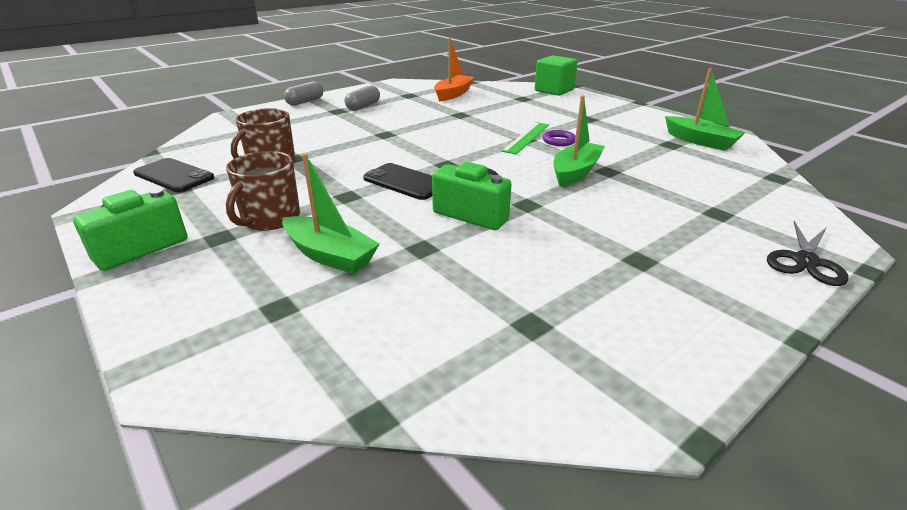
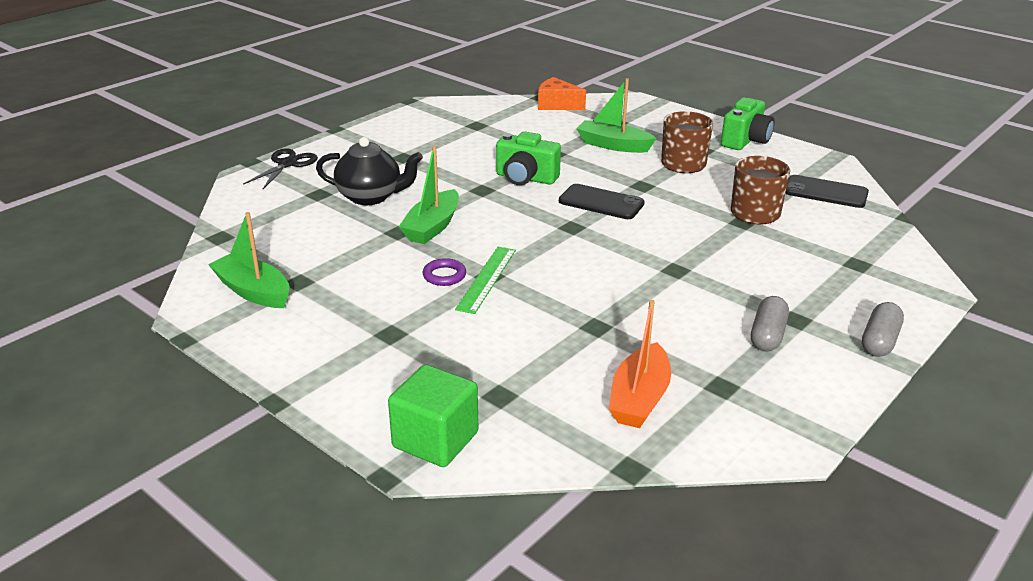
camera: 170 degrees right, 0 degrees up
none -> black teapot [316,137,423,205]
none -> orange cheese [538,77,586,110]

